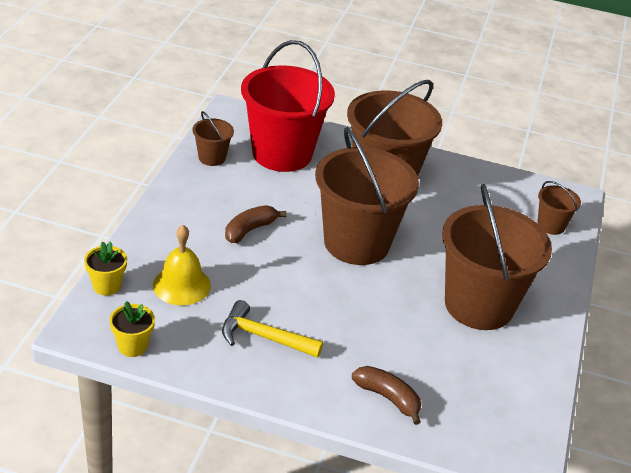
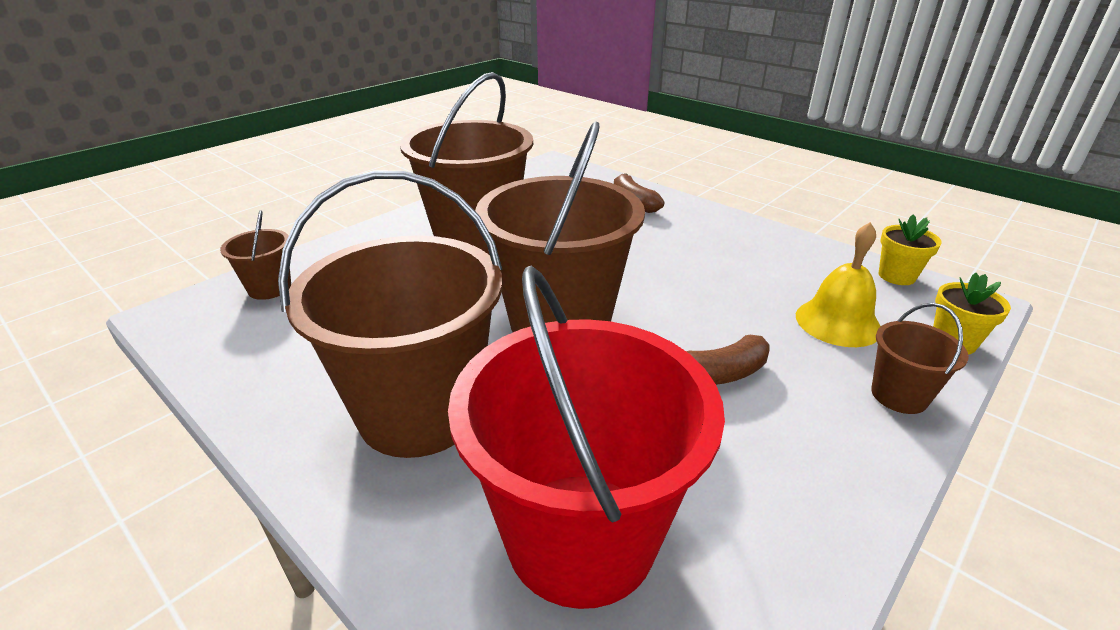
camera: 150 degrees left, 5 degrees down
brown bucket [193,111,234,166] -> brown bucket moved to [871,303,969,414]
yellow hammer [222,300,323,358] -> none

